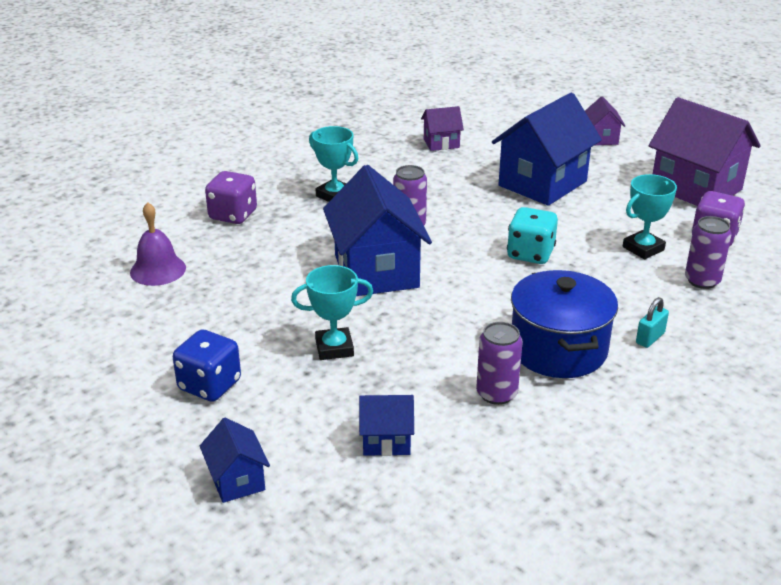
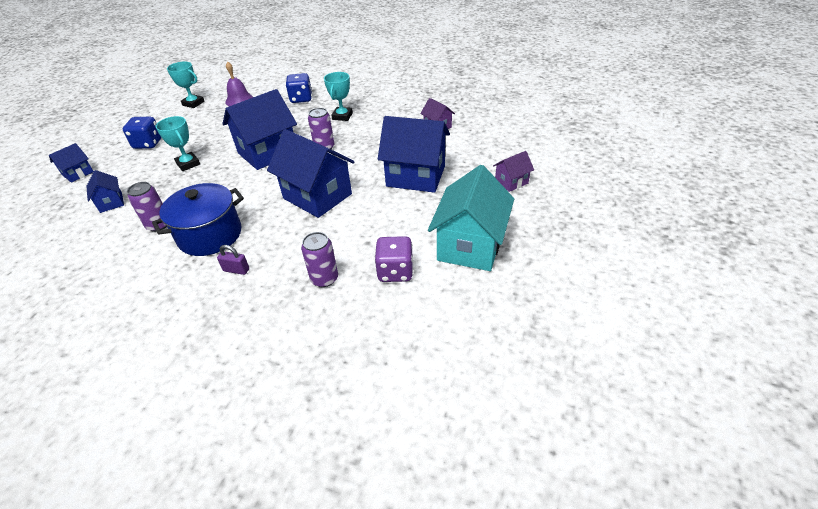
camera: 65 degrees right, 10 degrees up
purple dice [205,171,257,224] -> blue dice [286,73,312,103]
turquoise dice [507,207,558,264] -> blue house [267,129,355,218]
turquoise trophy [623,174,677,259] -> turquoise trophy moved to [167,62,205,108]
turquoise padlock [636,297,669,348] -> purple padlock [217,245,249,275]
purple house [649,97,761,206] -> turquoise house [428,165,514,271]

